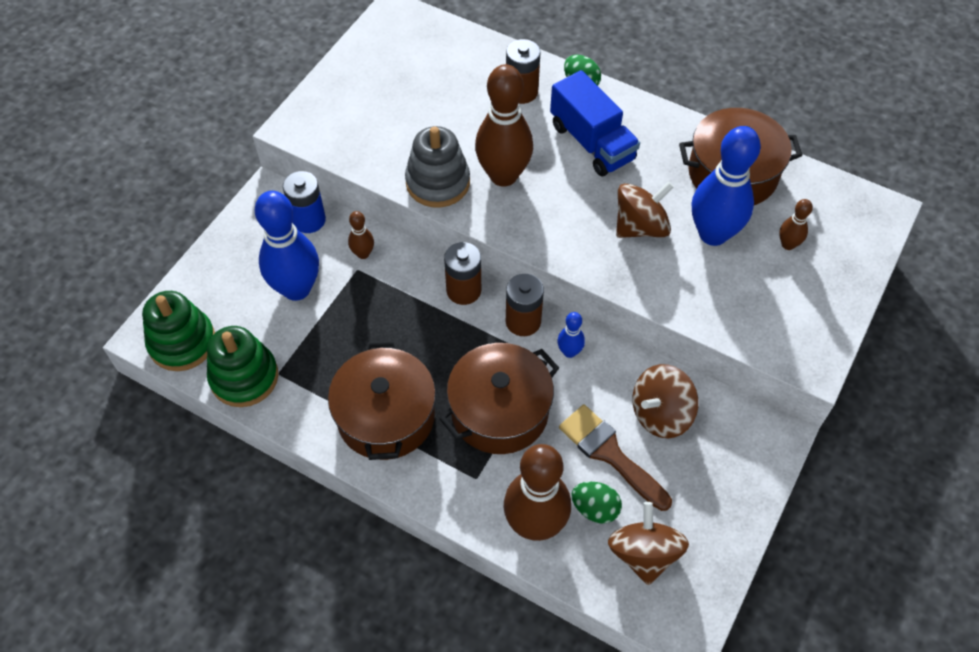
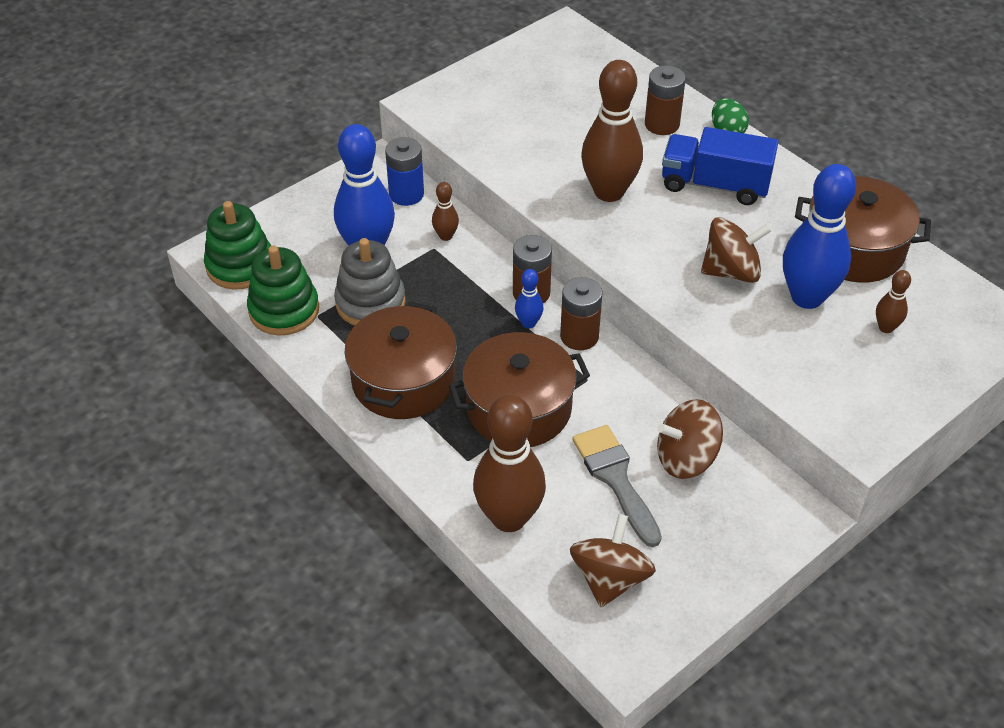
camera: 20 degrees right, 10 degrees down
grey stacking toy [405,126,470,208] -> grey stacking toy moved to [334,238,406,325]
blue truck [550,70,640,176] -> blue truck turned 120 degrees clockwise [662,127,778,205]
blue bowling pin [557,312,585,358] -> blue bowling pin moved to [515,269,544,328]
brown brush [559,404,672,511] -> grey brush [572,425,662,547]
green egg [571,482,622,523] -> none

